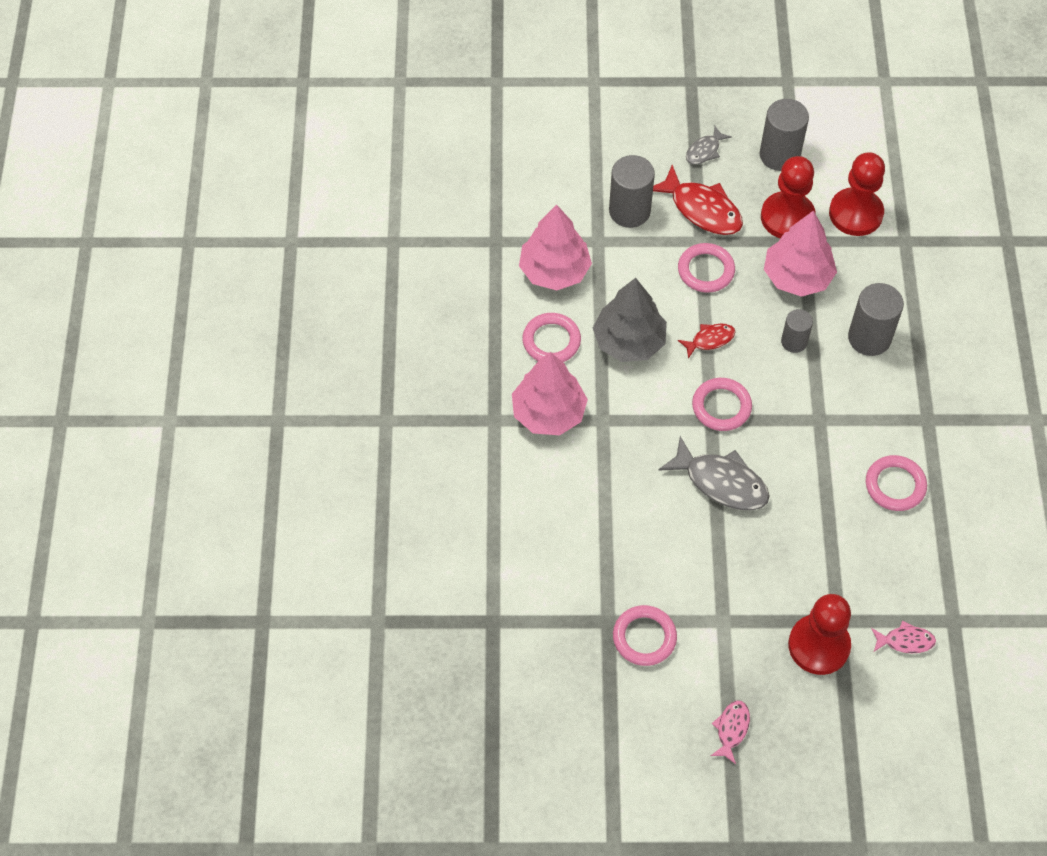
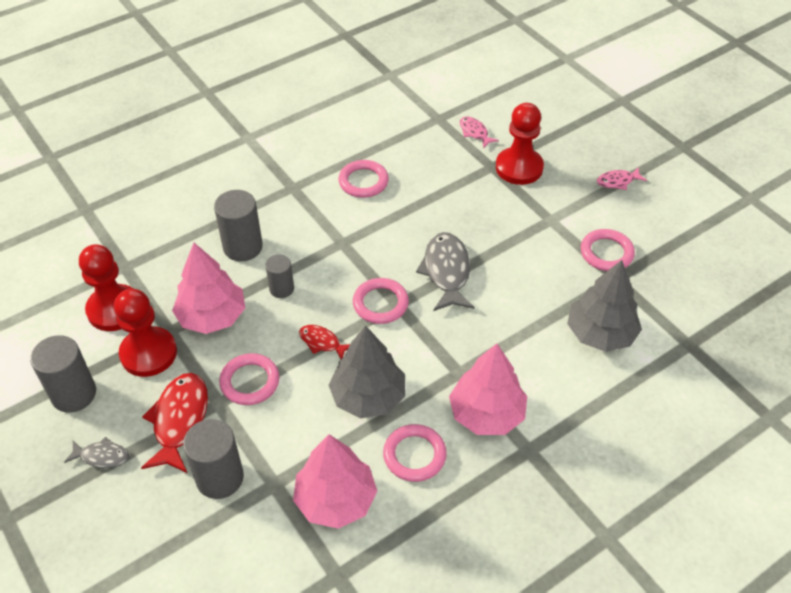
camera: 125 degrees left, 10 degrees down
none -> grey tree [567,260,642,352]

